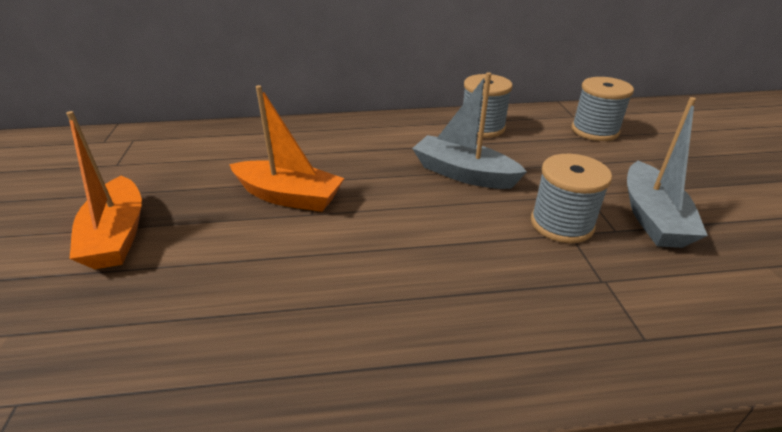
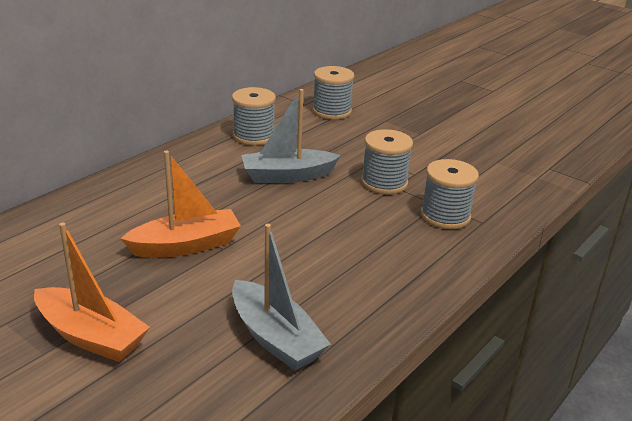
camera: 45 degrees left, 5 degrees down
grey boat [627,97,708,248] -> grey boat moved to [232,224,331,371]
none -> grey spool [421,159,479,229]

